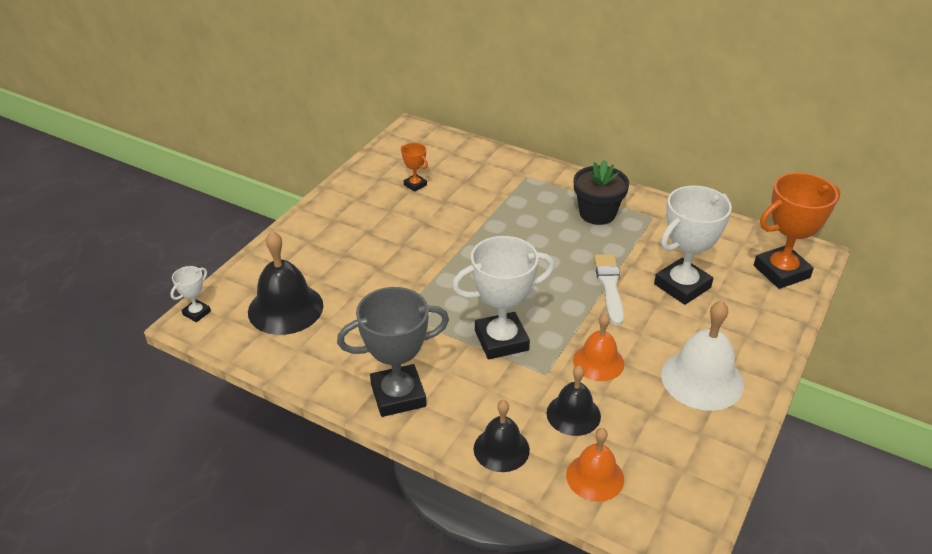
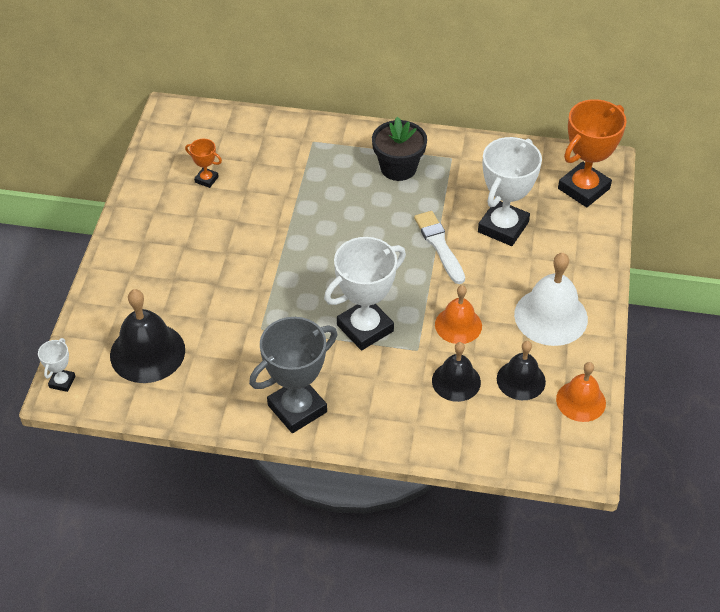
camera: 20 degrees left, 10 degrees up
black bell [474,400,530,472] -> black bell moved to [497,341,546,400]
orange bell [566,428,624,502] -> orange bell moved to [556,362,606,422]

